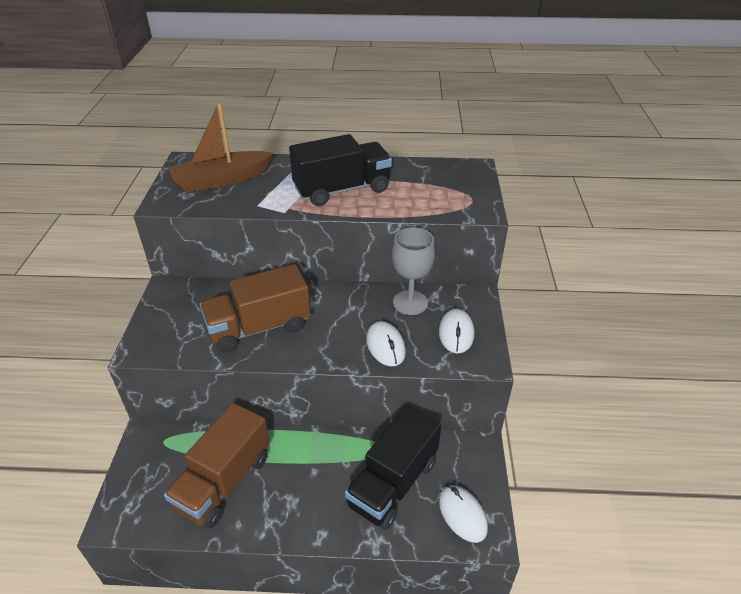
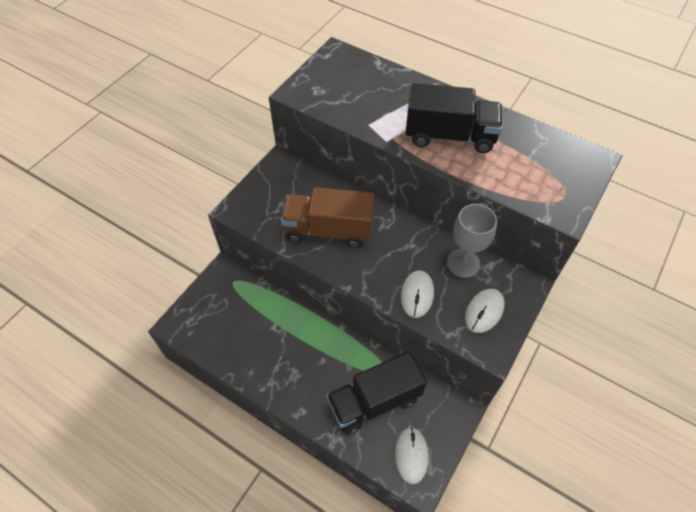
camera: 30 degrees right, 15 degrees up
brown truck [164,403,270,528] -> none
brown boat [168,102,273,192] -> none

